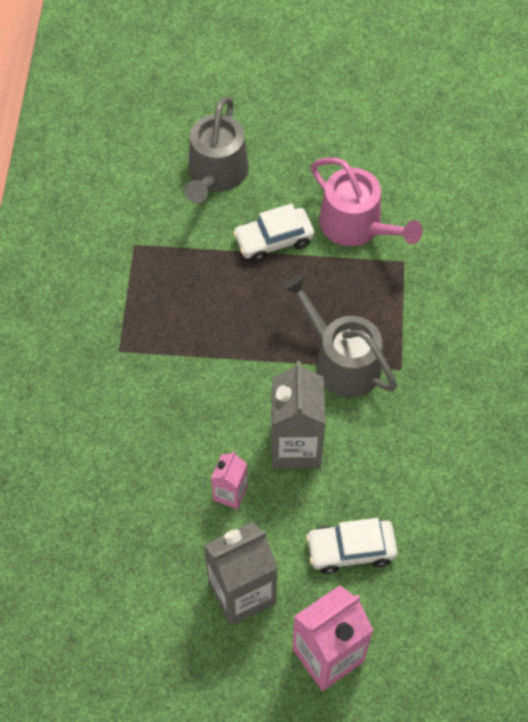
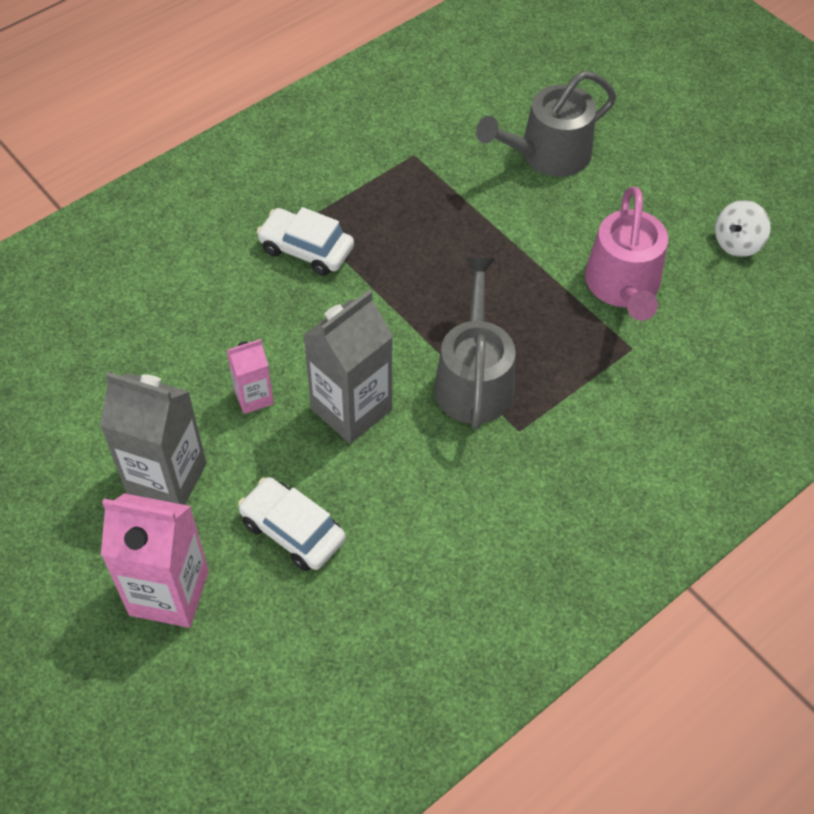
camera: 45 degrees right, 5 degrees down
white car [233,204,314,262] -> white car moved to [257,207,354,276]
none -> white spinning top [715,200,771,257]

